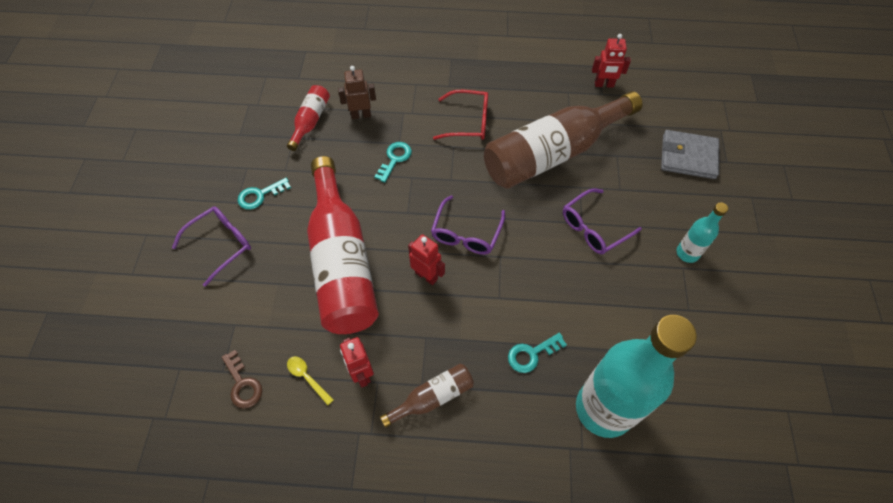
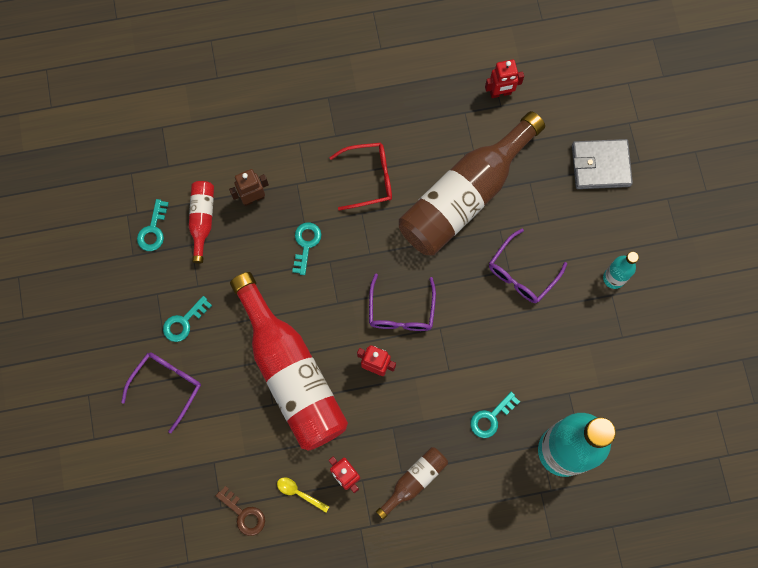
camera: 15 degrees left, 15 degrees up
none -> turquoise key [137,199,169,251]

